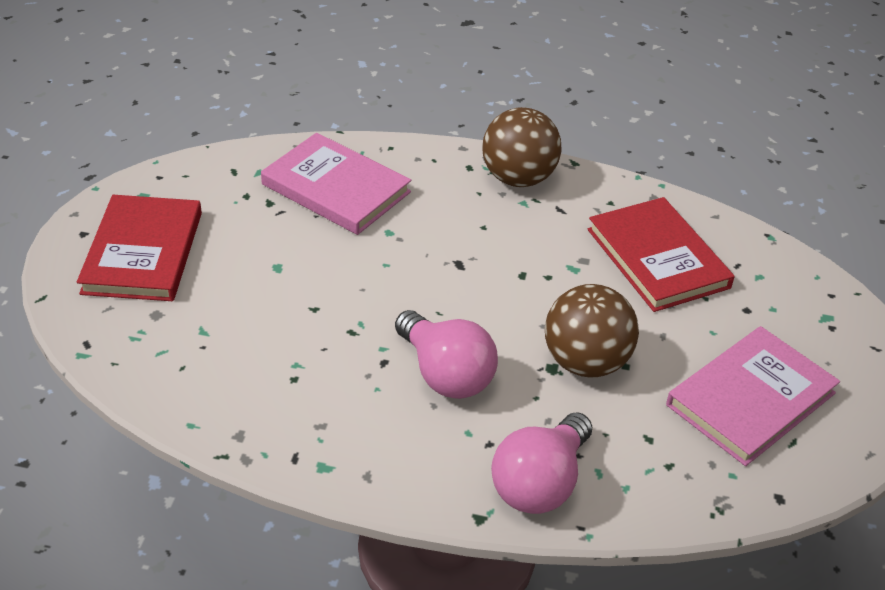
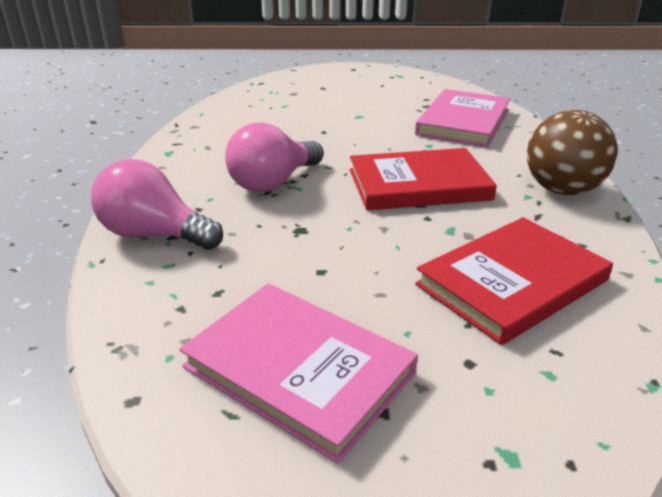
camera: 80 degrees right, 10 degrees down
red book [77,195,202,301] -> red book moved to [350,148,497,210]
brown ball [545,284,639,378] -> none

